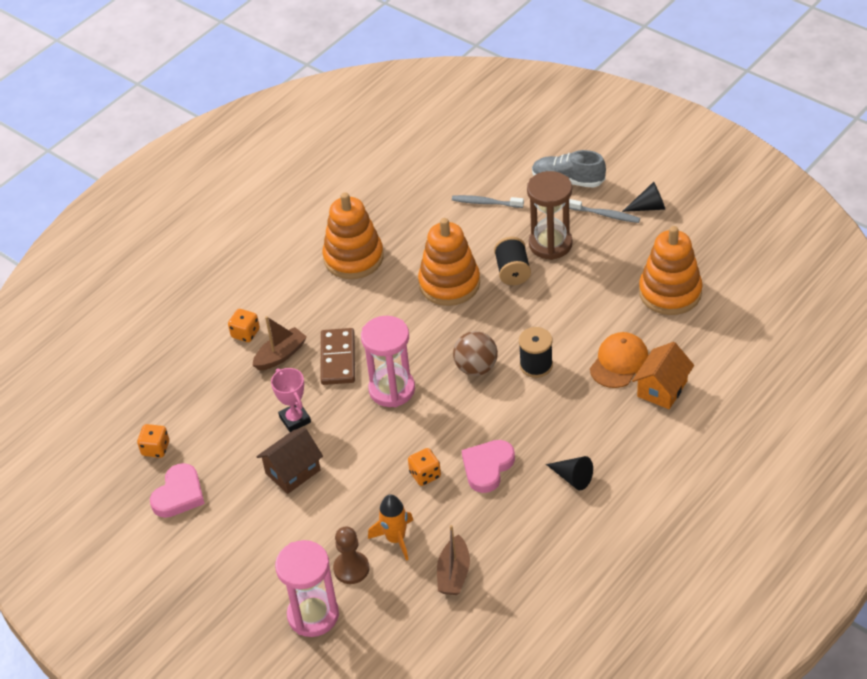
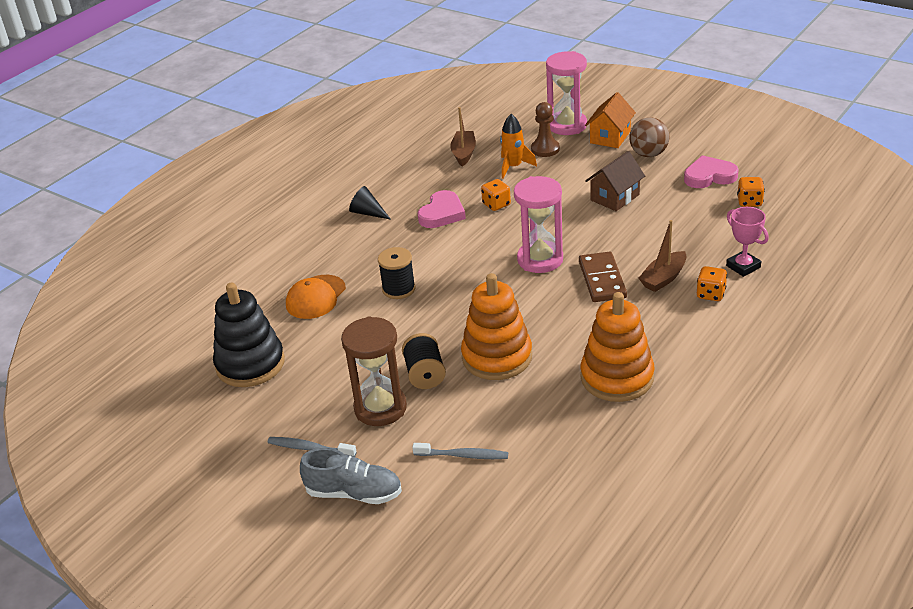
camera: 175 degrees right, 10 degrees down
pink heart [150,463,205,518] -> pink heart turned 60 degrees clockwise [684,155,739,188]
pink trophy [271,368,311,432] -> pink trophy moved to [726,207,769,277]
brown ball [453,331,498,376] -> brown ball moved to [629,117,669,157]
black cone [622,182,666,212] -> none
orange house [632,342,694,409] -> orange house moved to [585,92,636,148]
orange stacking toy [639,226,703,315] -> black stacking toy [213,283,285,387]

